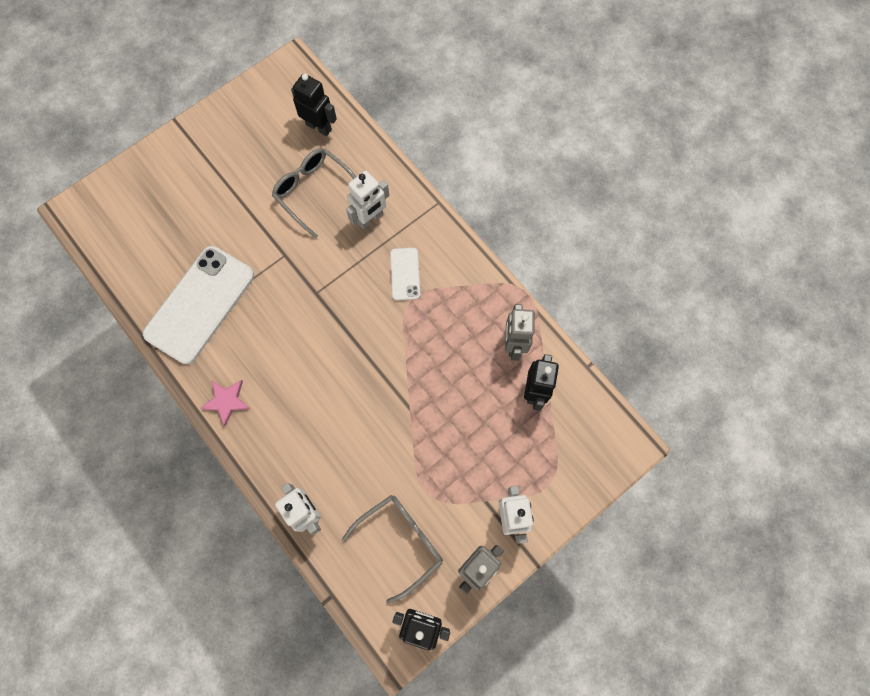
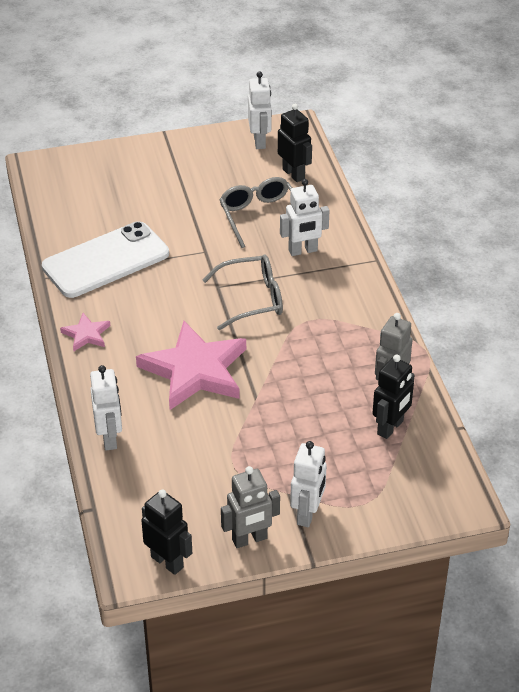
camera: 25 degrees right, 30 degrees down
grey glasses [342,495,443,604] -> grey glasses moved to [203,255,283,330]
white phone [390,248,421,301] -> none
none -> pink star [136,321,246,410]
none -> white robot [248,71,272,149]

